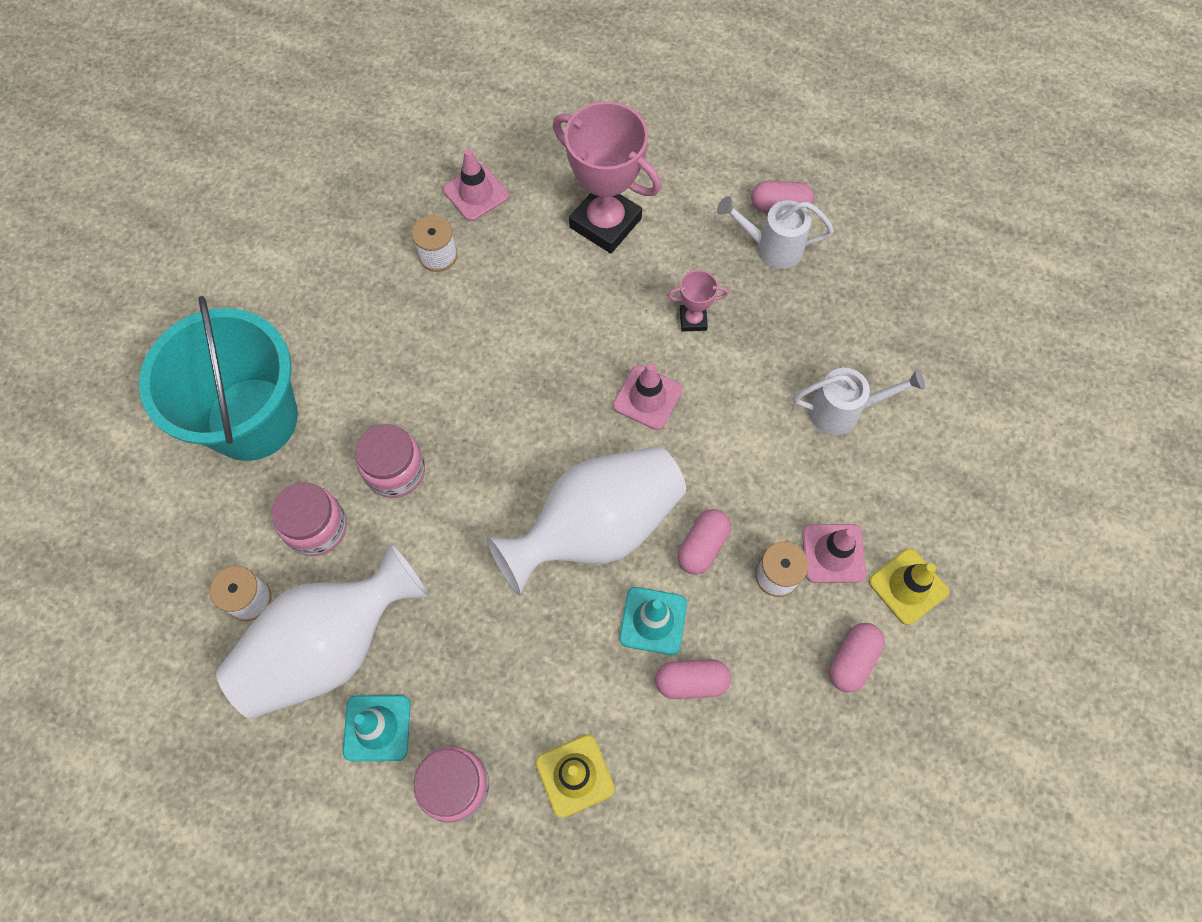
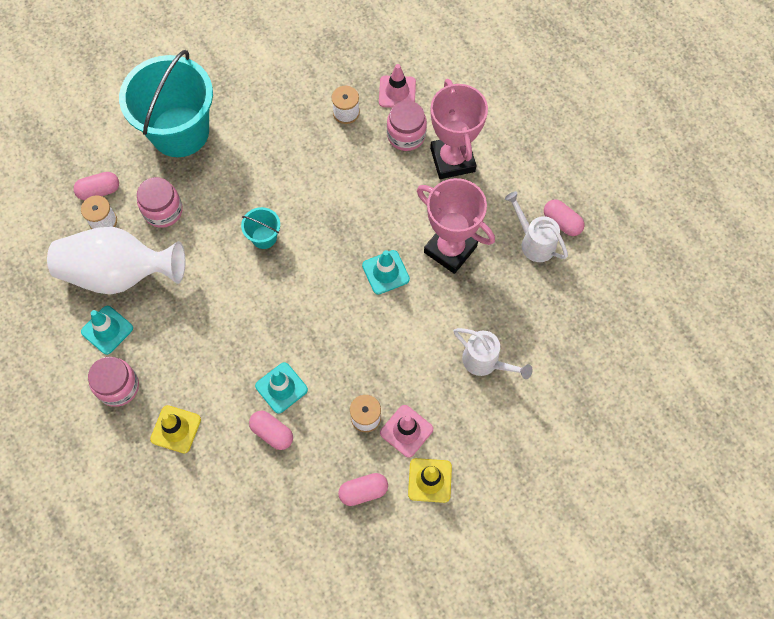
camera: 40 degrees right, 0 degrees up
pink jar [355,424,425,498] -> pink jar moved to [387,101,427,151]
white vase [486,446,686,596] -> none
pink traffic cone [613,363,683,430] -> turquoise traffic cone [362,250,410,295]
pink trophy [667,270,728,332] -> pink trophy [417,178,495,274], size x2.14
pink capsule [678,509,731,575] -> pink capsule moved to [73,172,119,200]
none -> turquoise bucket [241,207,280,249]

